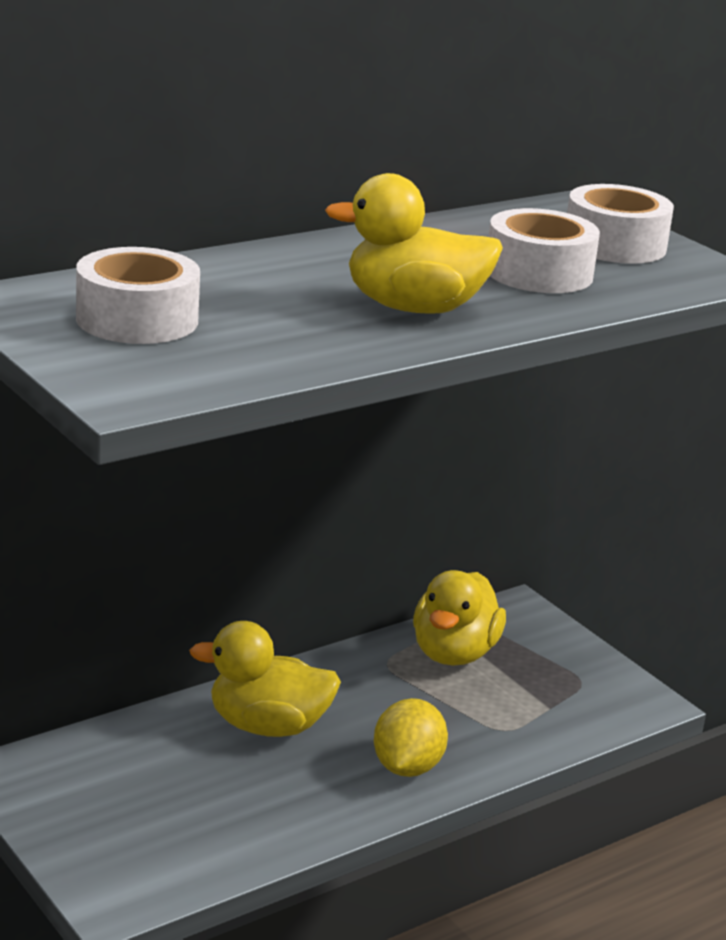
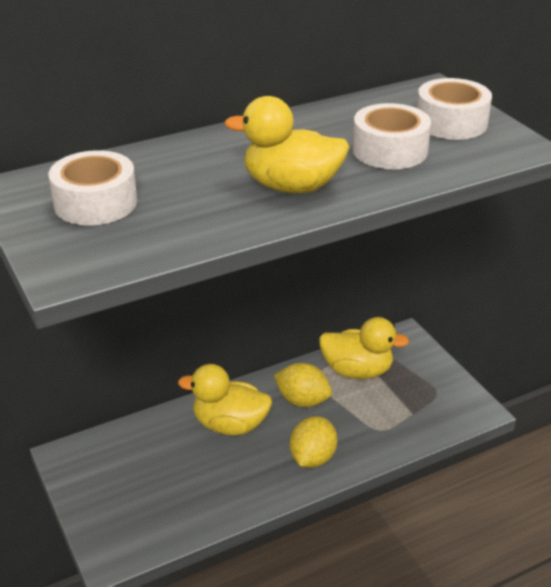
camera: 10 degrees right, 10 degrees up
yellow duck [413,570,506,666] -> yellow duck turned 105 degrees counterclockwise [319,317,409,379]
none -> yellow lemon [274,363,332,407]

